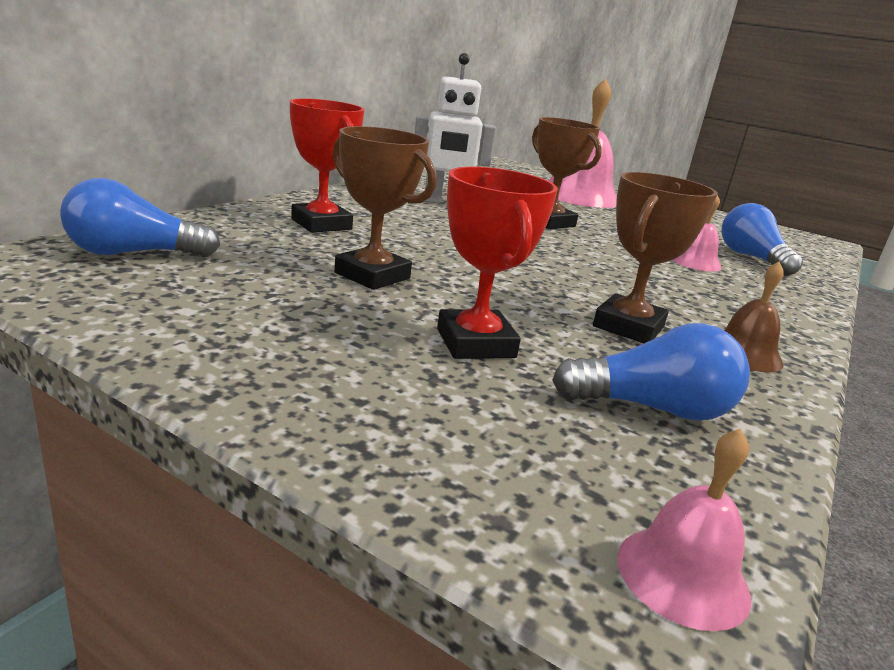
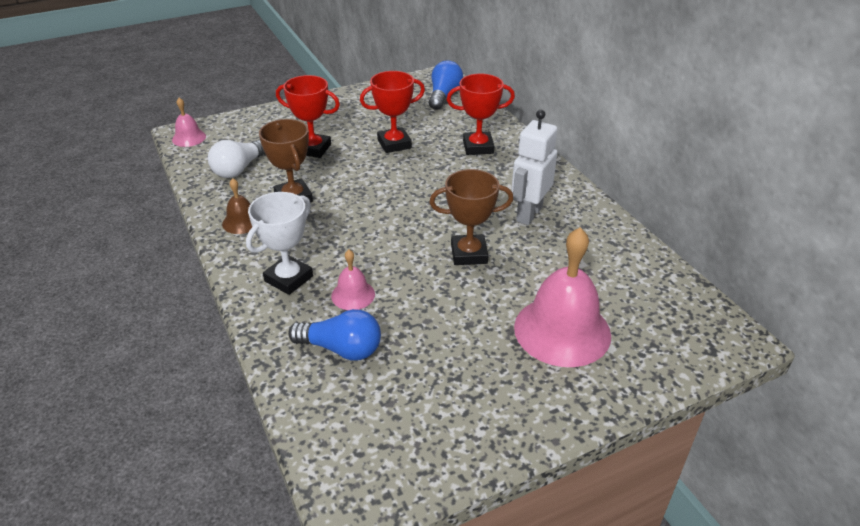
camera: 125 degrees right, 15 degrees up
brown trophy [332,126,437,290] -> red trophy [360,71,425,153]
blue light bulb [552,323,750,421] -> white light bulb [208,139,265,178]
none -> white trophy [246,192,313,295]

